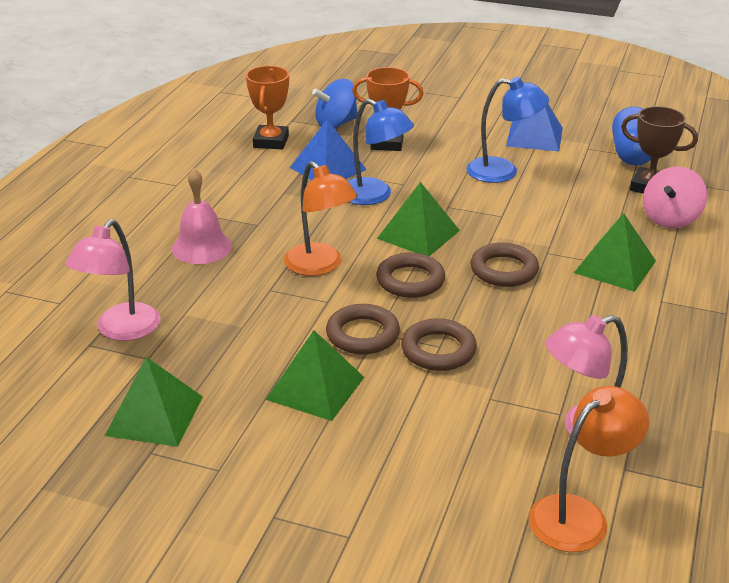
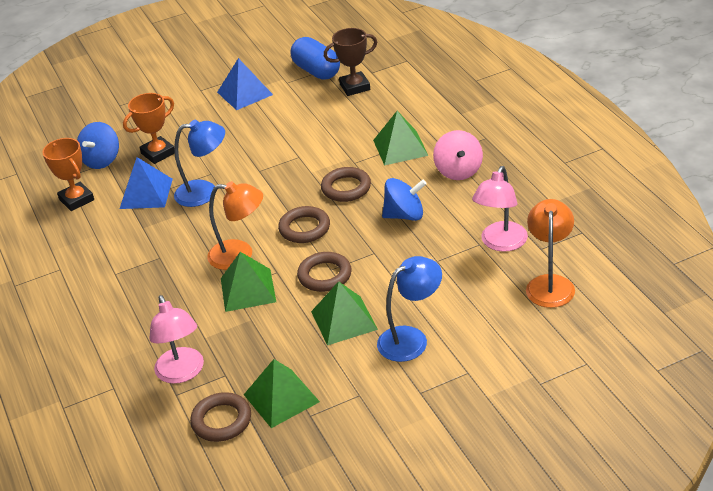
camera: 40 degrees left, 5 degrees up
pink bell [172,168,232,264] -> none
green pyramid [377,182,460,256] -> green pyramid moved to [221,252,276,312]
brown ring [401,318,477,371] -> brown ring moved to [190,392,251,442]
blue lamp [466,77,549,183] -> blue lamp moved to [377,256,442,362]
pink spinning top [643,167,707,228] -> pink spinning top moved to [433,130,483,180]
none -> blue spinning top [382,178,427,221]

